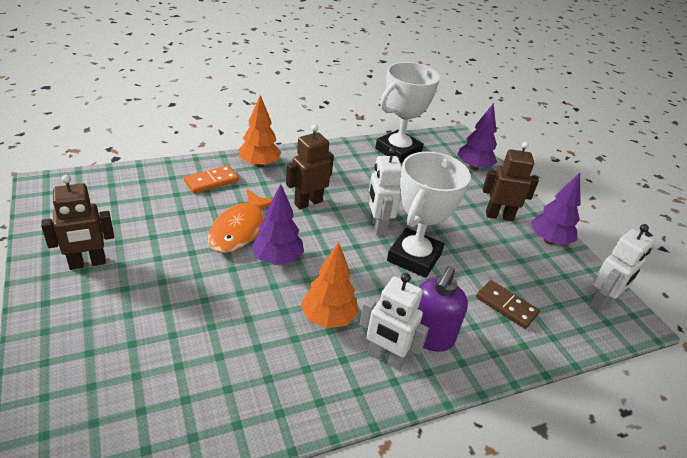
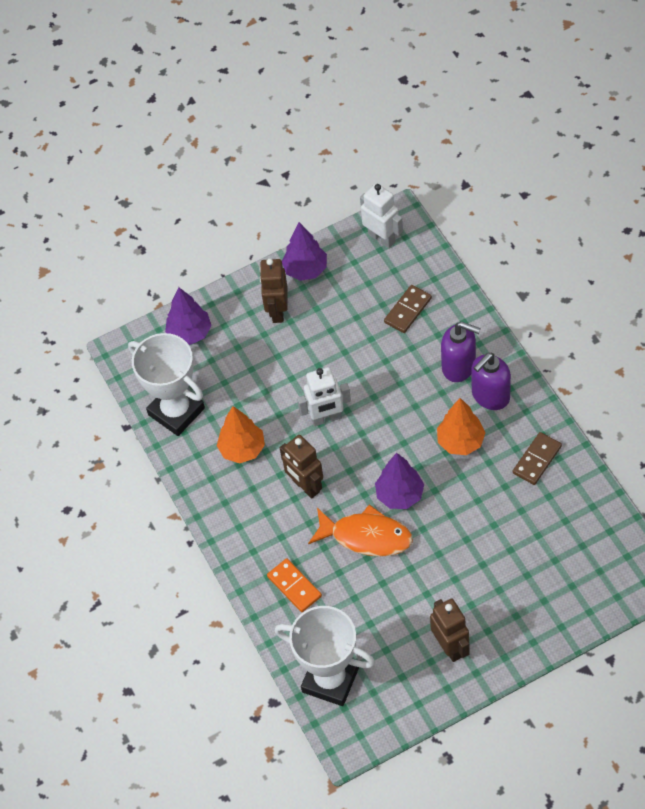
camera: 85 degrees left, 20 degrees up
orange tree [239,95,281,168] -> orange tree moved to [217,406,265,463]
white robot [359,273,429,370] -> purple soap dispenser [471,353,511,410]
white trophy [387,152,471,278] -> white trophy moved to [275,606,375,706]
none -> brown domino [513,432,562,485]

